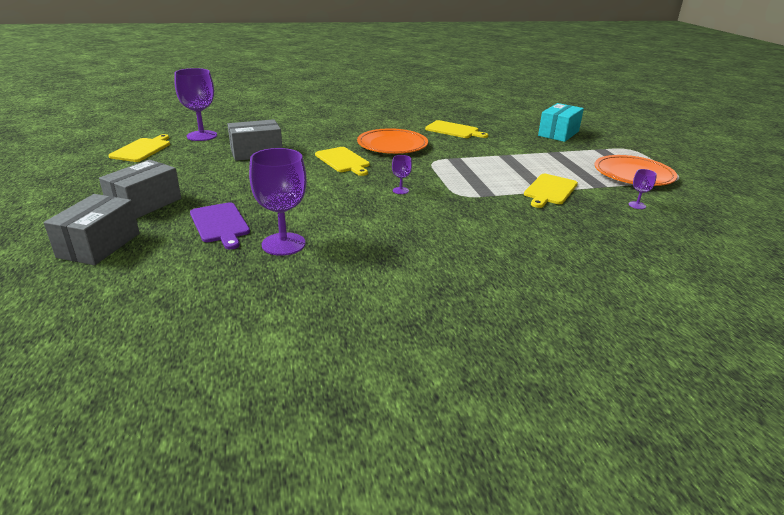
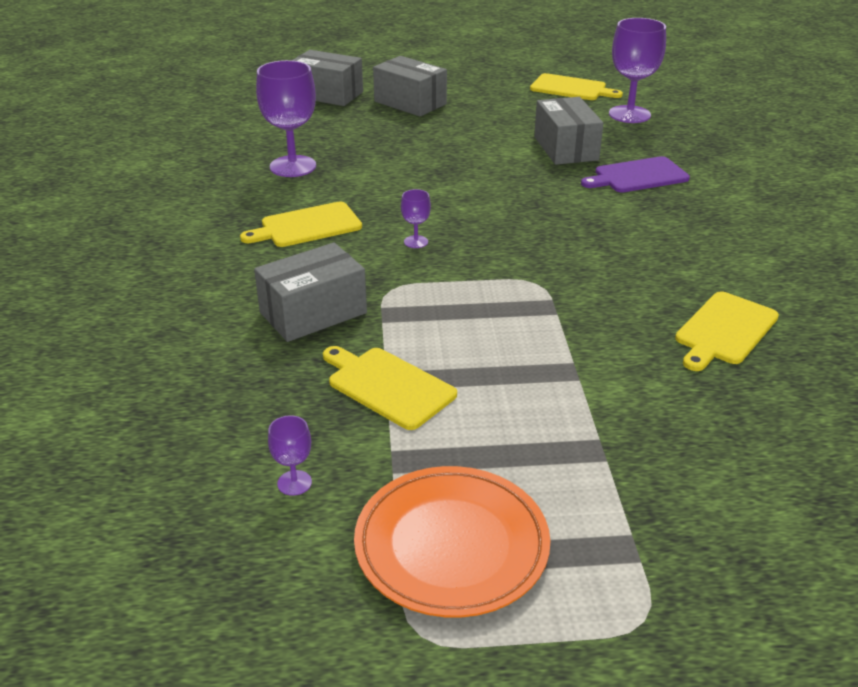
camera: 100 degrees right, 5 degrees up
purple cutting board [190,202,250,250] -> purple cutting board moved to [581,156,690,193]
yellow cutting board [315,147,370,176] -> yellow cutting board moved to [240,202,362,247]
orange plate [357,128,428,154] -> none
turquoise box [538,103,584,142] -> none
none -> grey box [254,242,367,342]

